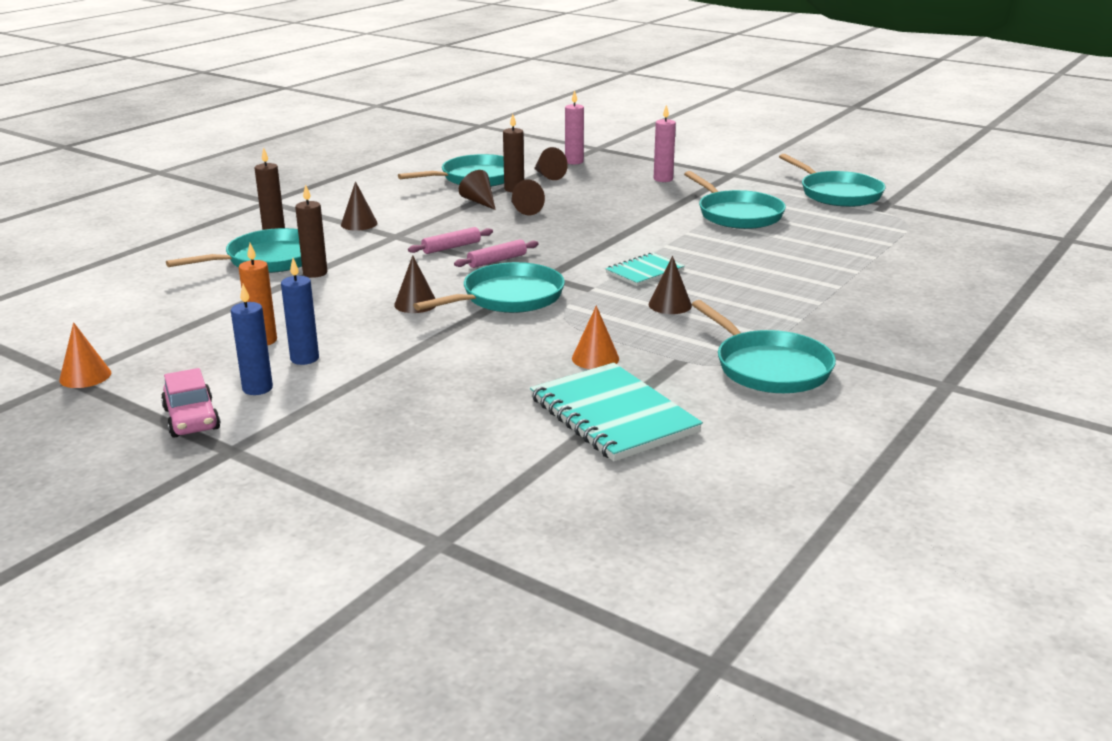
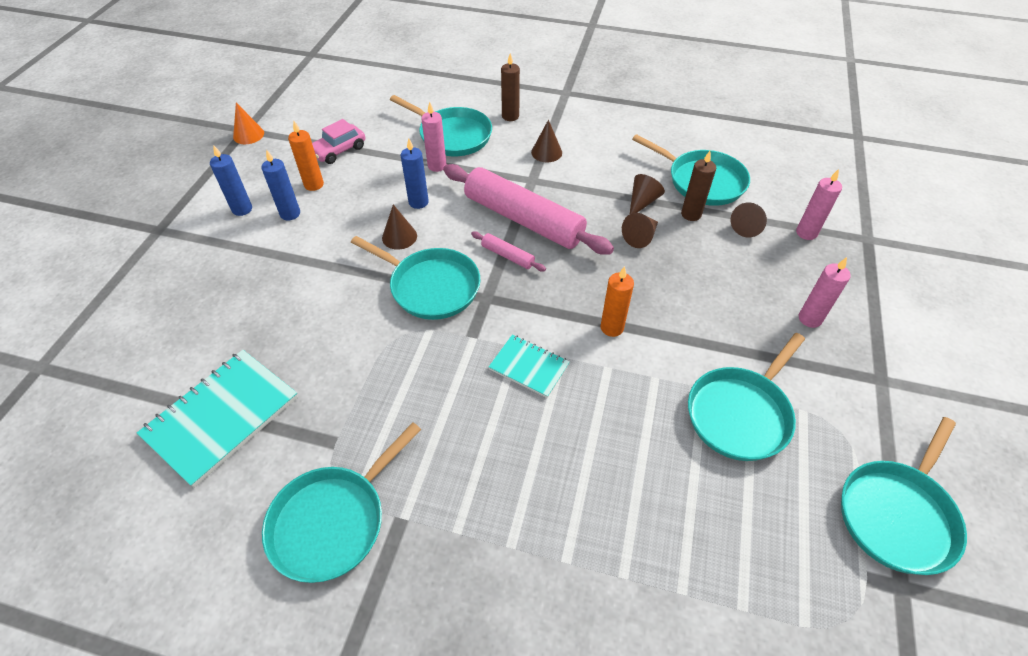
camera: 70 degrees right, 25 degrees up
pink car [161,368,221,438] -> pink car moved to [312,119,365,164]
brown candle [295,184,327,278] -> pink candle [421,102,447,172]
pink rolling pin [408,227,493,254] -> pink rolling pin [443,164,614,255], size x2.38
orange cone [572,305,619,369] -> none
brown cone [649,256,692,314] -> none
none -> blue candle [401,139,429,209]
none -> orange candle [601,266,634,337]

